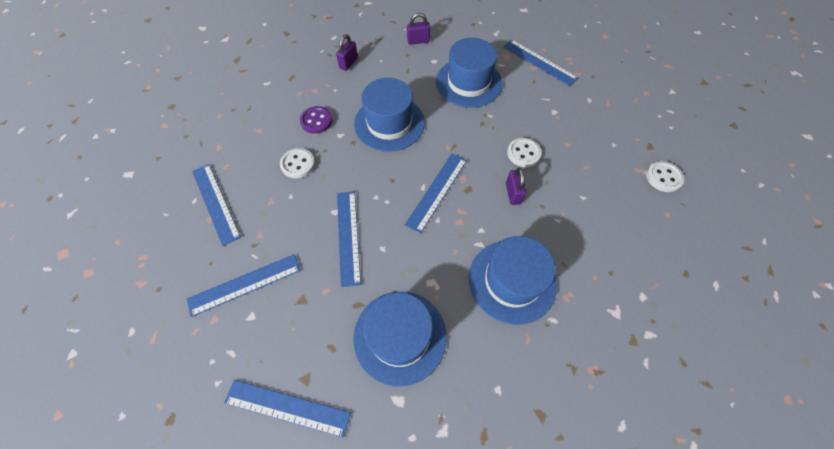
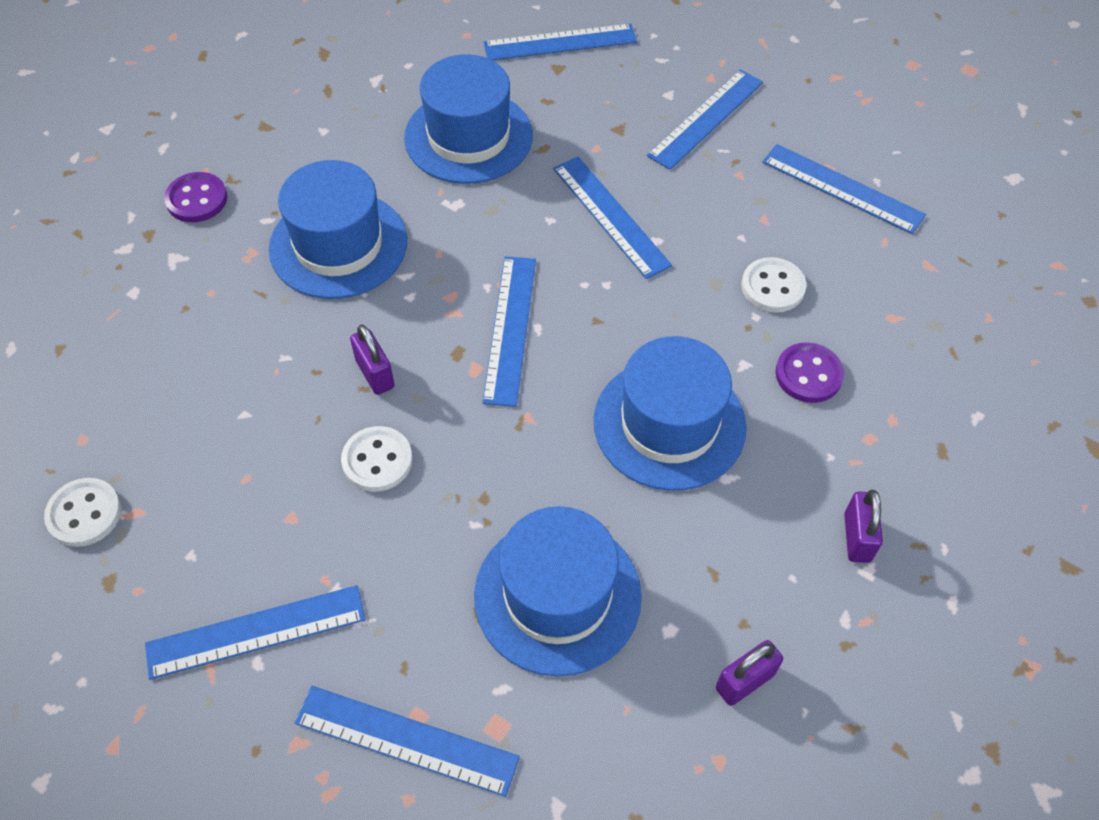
camera: 155 degrees right, 5 degrees down
none -> blue ruler [145,585,366,680]
none -> purple button [164,172,227,222]

